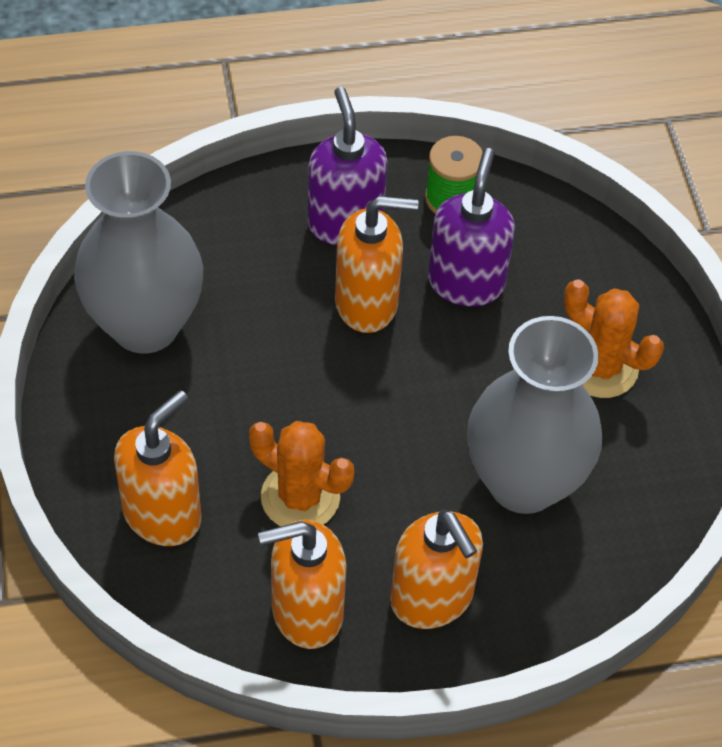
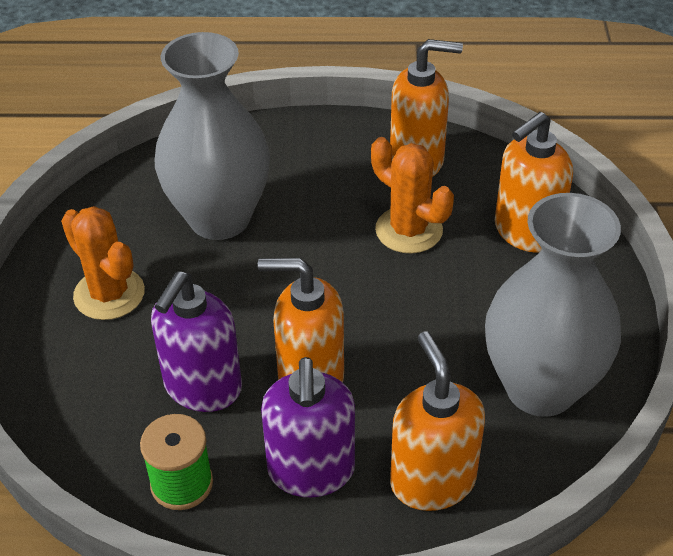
camera: 165 degrees left, 10 degrees down
orange soap dispenser [390,510,483,629] -> orange soap dispenser moved to [390,331,485,511]

